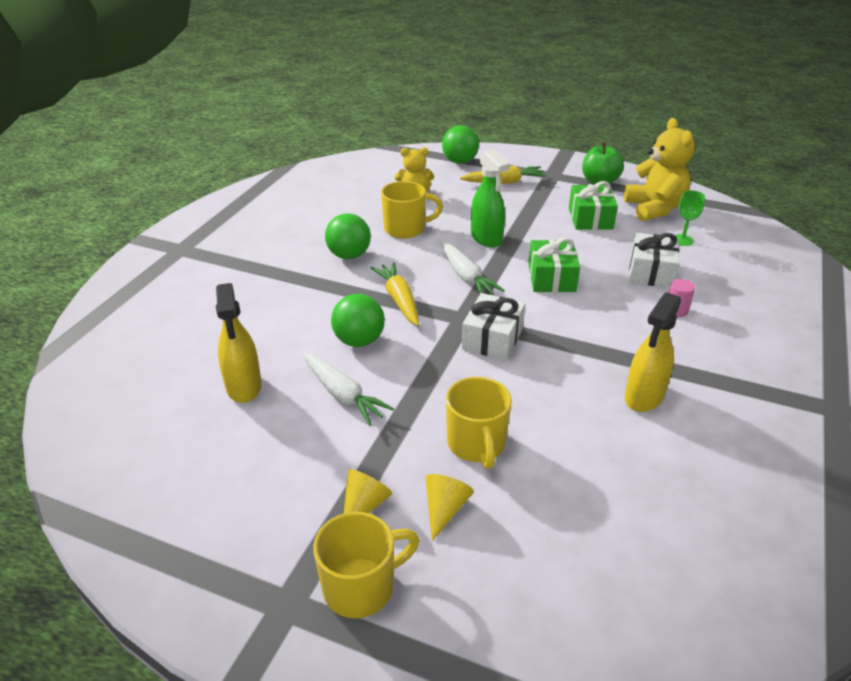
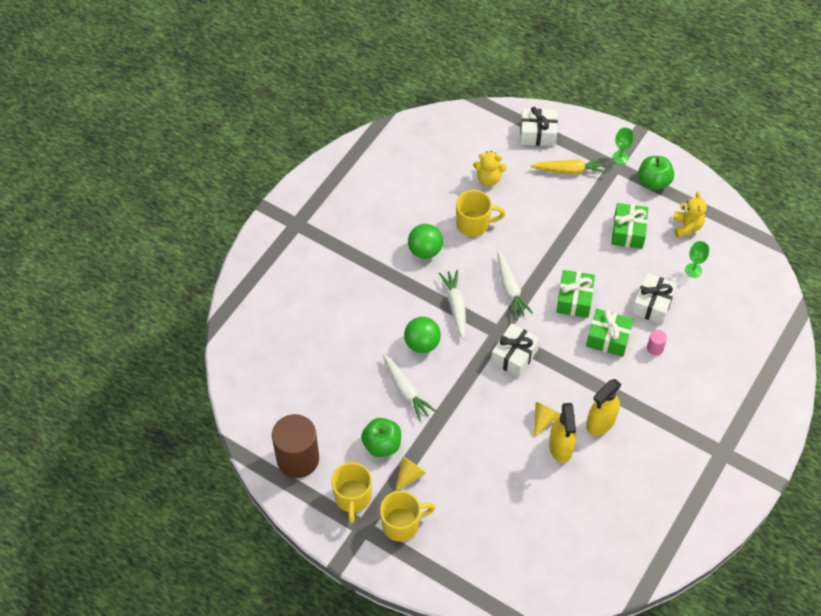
camera: 10 degrees right, 20 degrees up
yellow spray bottle [216,283,262,403] -> yellow spray bottle moved to [549,403,576,463]
yellow carrot [371,262,419,326] -> white carrot [439,270,466,339]
yellow cone [426,474,474,541] -> yellow cone moved to [534,402,561,438]
green ball [442,125,479,164] -> white gift [520,107,558,146]
yellow mug [446,377,512,469] -> yellow mug moved to [331,462,372,523]
green spray bottle [471,149,510,247] -> none
yellow teddy bear [624,118,695,221] -> yellow teddy bear [673,192,707,237], size x0.63
none -> brown cylinder [272,414,319,478]
none -> green apple [361,418,401,457]
none -> green gift [586,309,634,357]
none -> green goblet [612,127,634,164]

